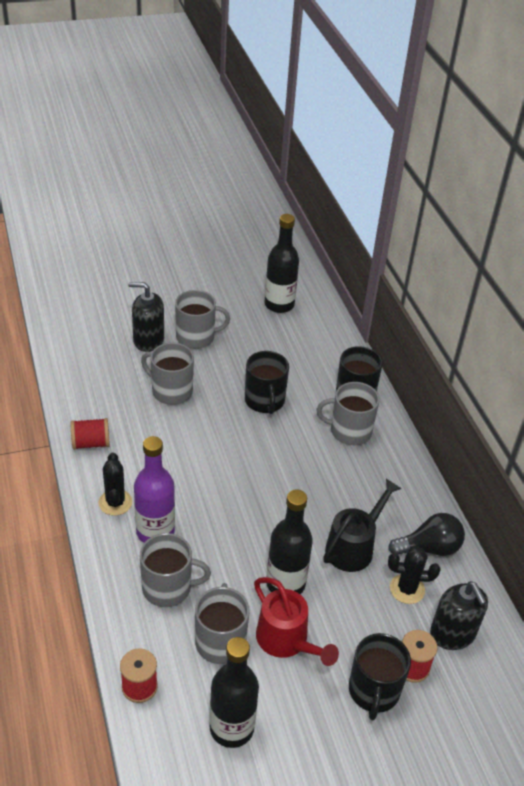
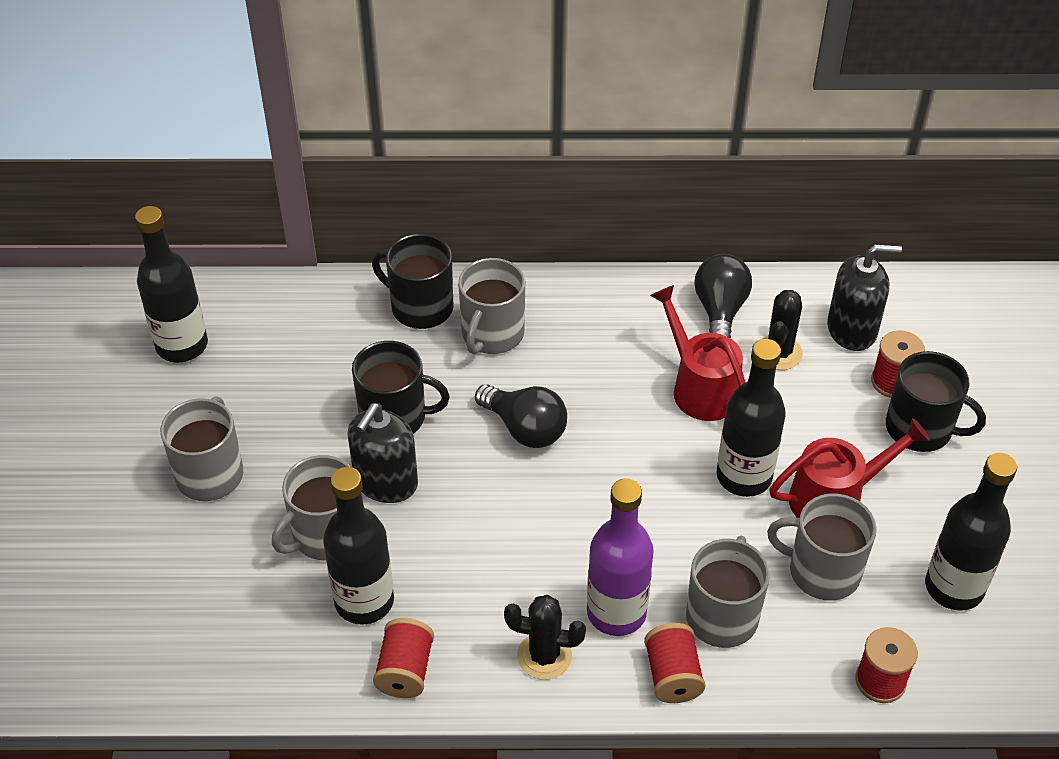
camera: 70 degrees left, 5 degrees up
black soap dispenser [128,282,164,352] -> black soap dispenser moved to [347,403,418,503]
black watering can [323,479,401,572] -> red watering can [650,285,746,421]
none -> black bottle [323,467,394,625]
none -> black light bulb [475,384,567,448]
none -> red spool [644,623,706,703]

